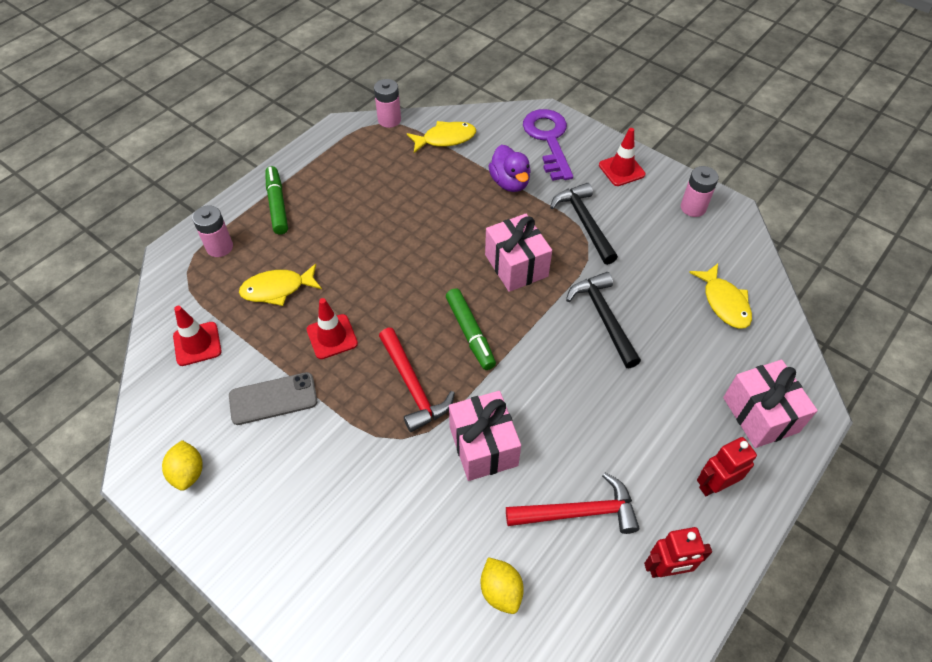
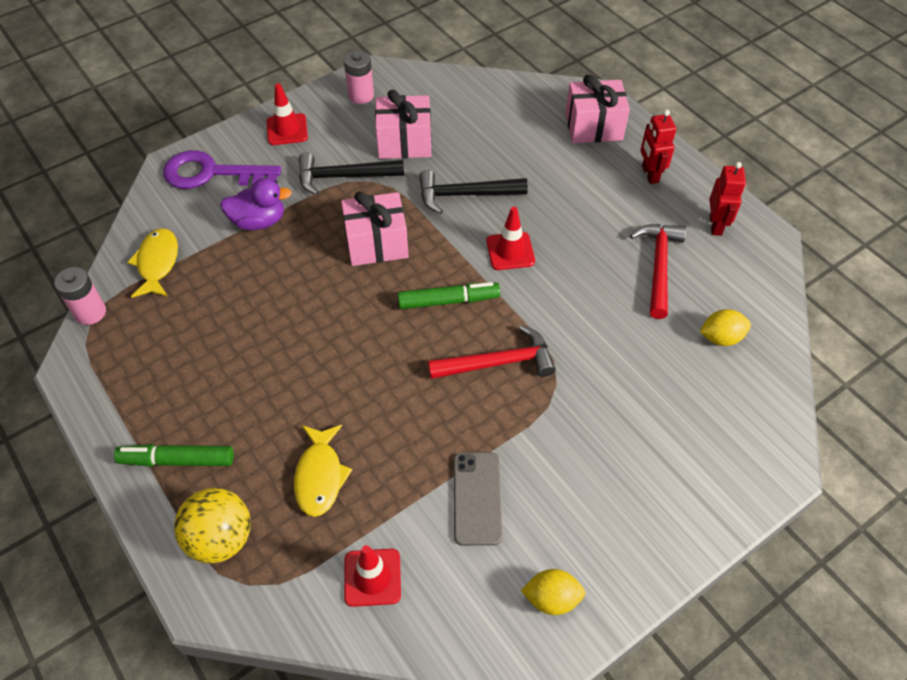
camera: 75 degrees left, 0 degrees up
pink battery [192,205,233,257] -> yellow ball [174,488,251,563]
red traffic cone [307,298,358,359] -> red traffic cone moved to [486,207,535,270]
pink gift [449,391,521,481] -> pink gift moved to [375,90,431,159]
yellow fish [689,264,752,329] -> none

